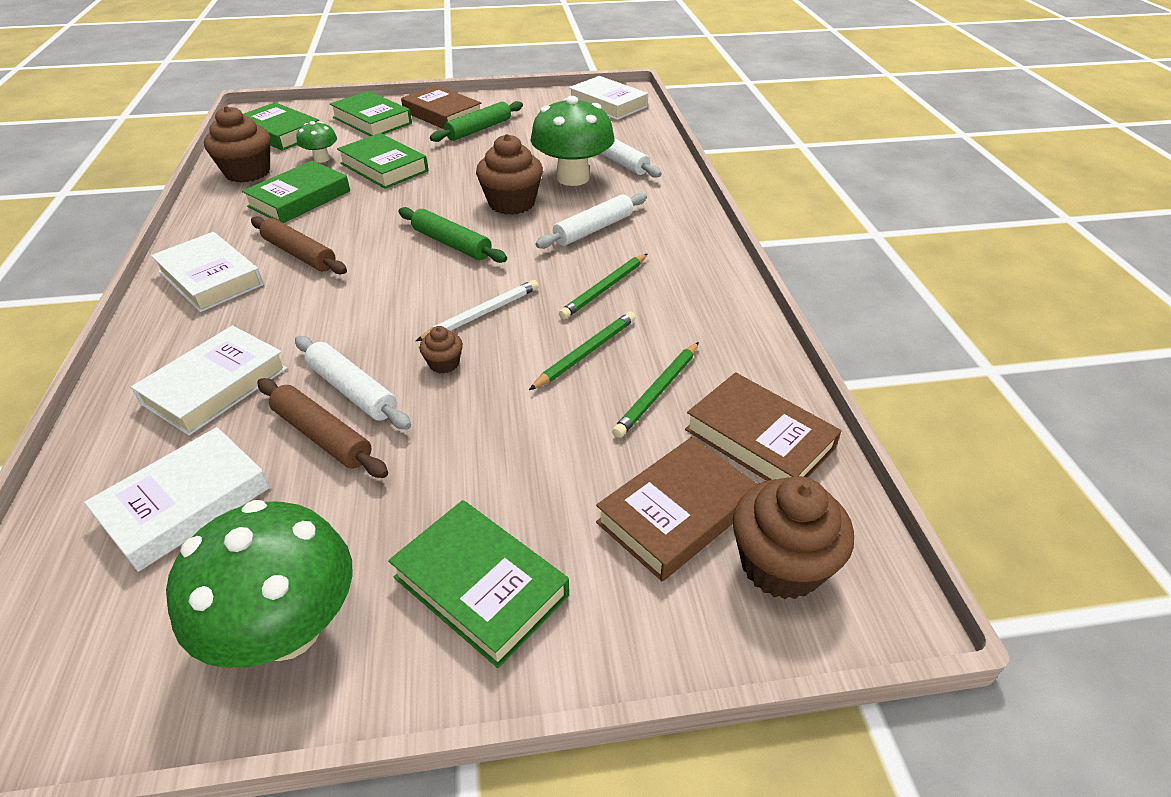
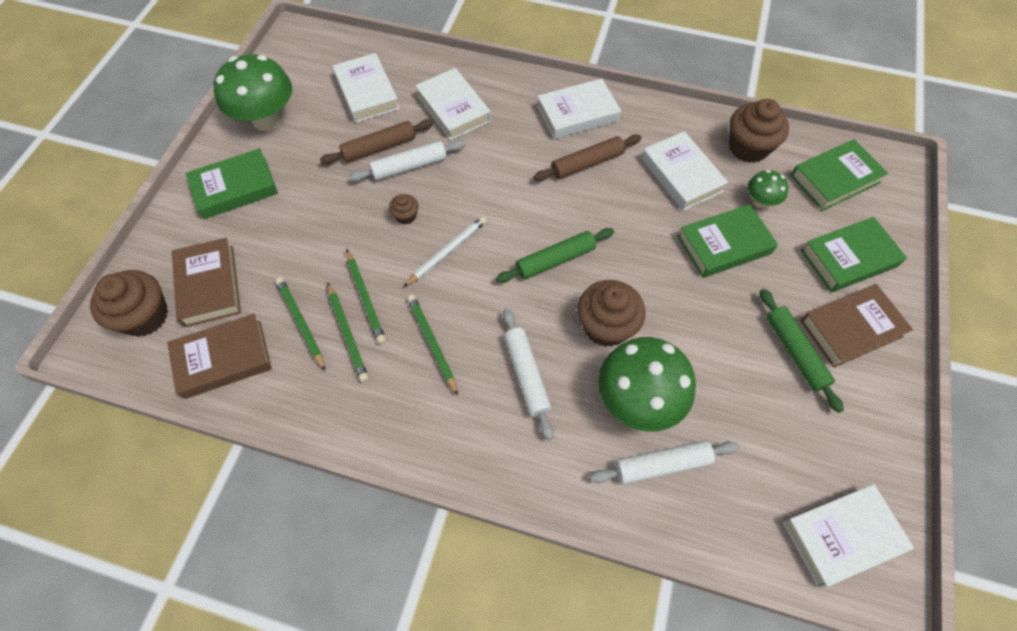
camera: 115 degrees right, 20 degrees up
green book [242,161,350,223] -> white book [641,131,729,211]
white pencil [416,280,539,341] -> white pencil turned 120 degrees counterclockwise [403,216,487,287]
none -> green pencil [327,283,369,382]

